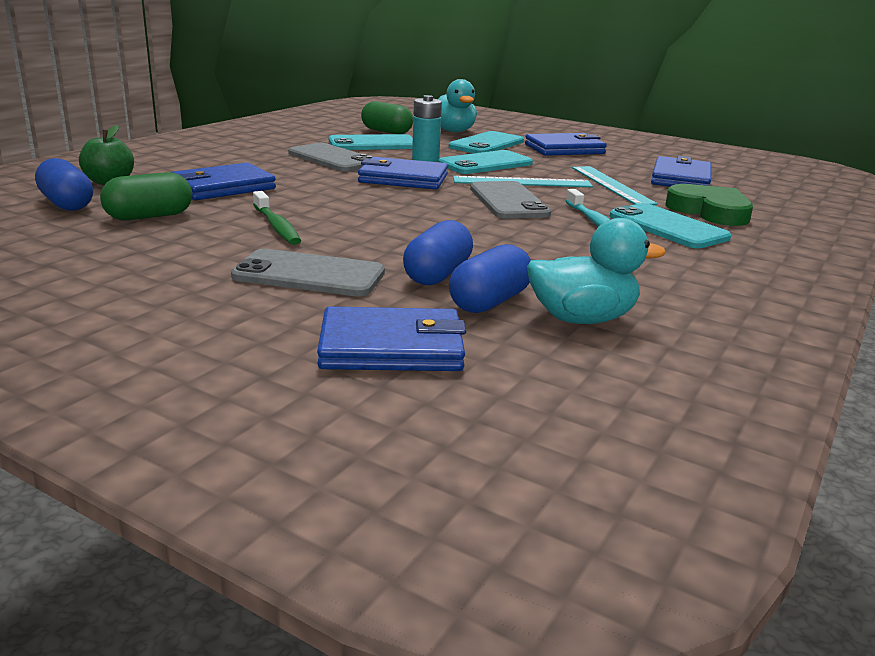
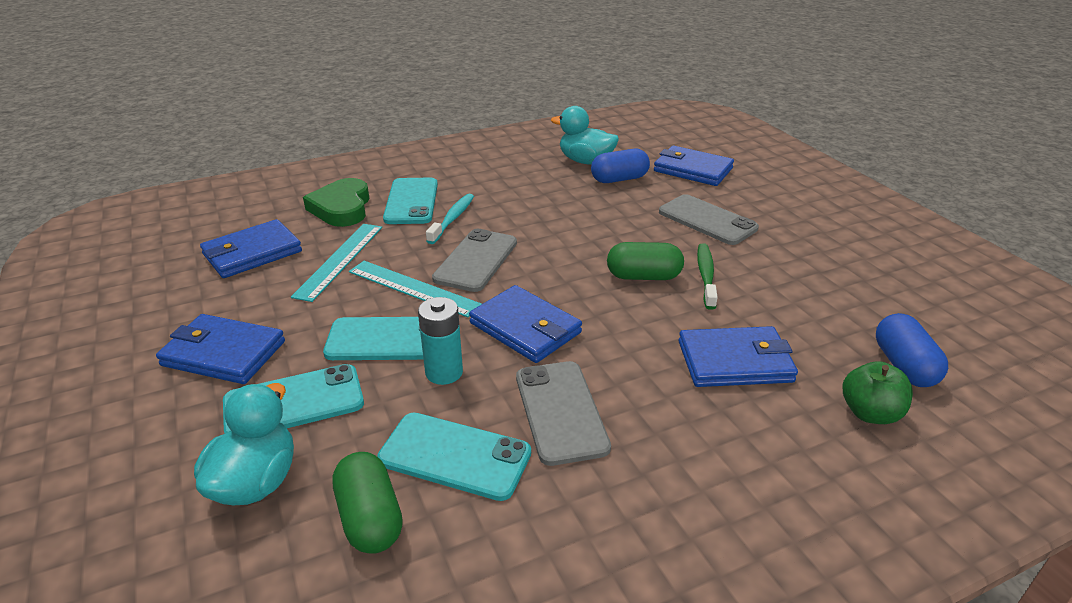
camera: 145 degrees left, 10 degrees up
green capsule [100,172,192,221] -> green capsule moved to [607,242,684,280]
blue capsule [403,220,473,285] -> none

